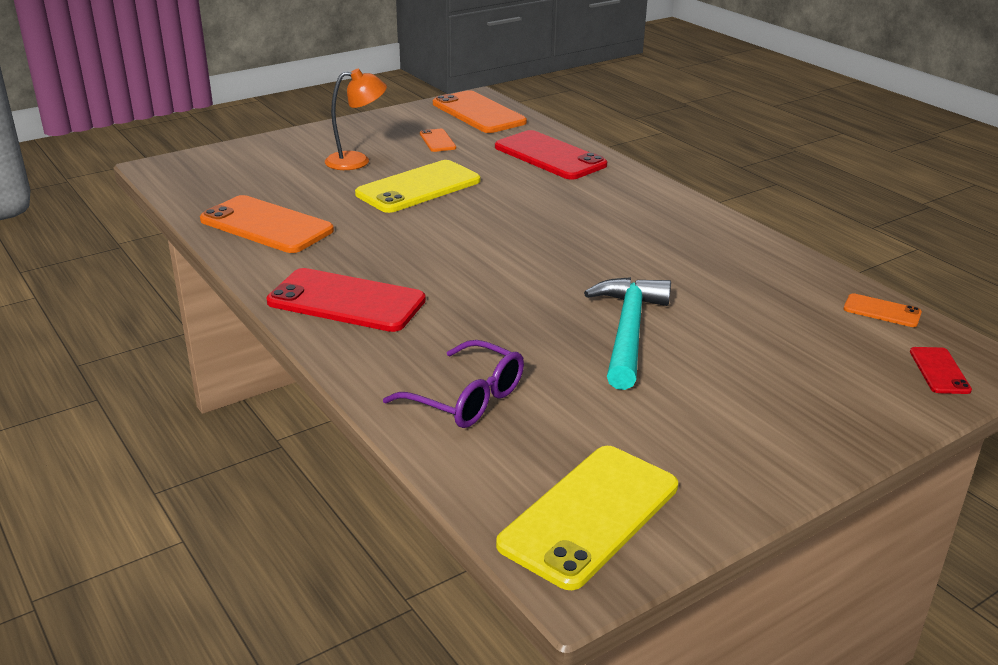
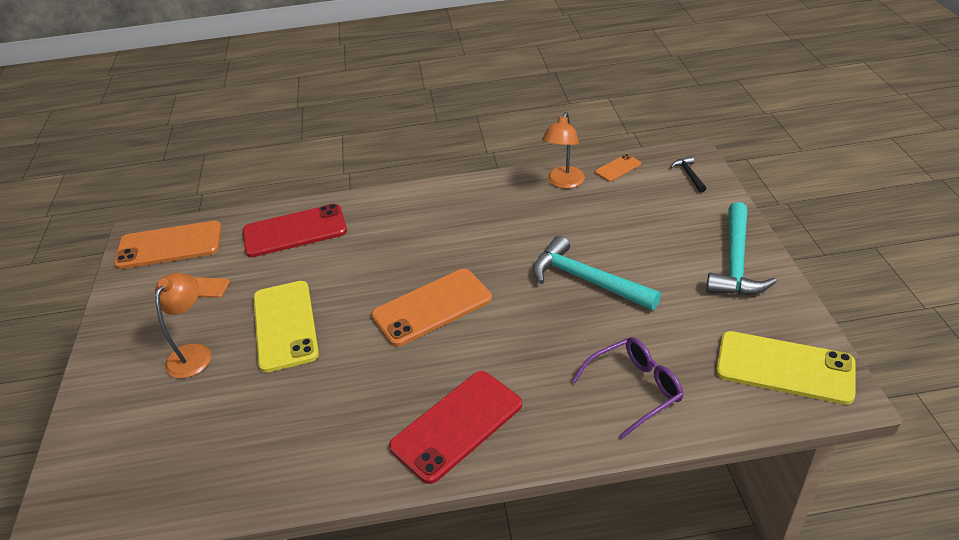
camera: 60 degrees left, 10 degrees up
orange phone [200,195,334,253] -> orange phone moved to [371,269,492,347]
yellow phone [496,446,678,590] -> yellow phone turned 45 degrees counterclockwise [716,331,855,405]
red phone [910,347,972,394] -> black hammer [670,156,706,193]
none -> orange lamp [542,112,585,189]
none -> turquoise hammer [706,202,777,295]

